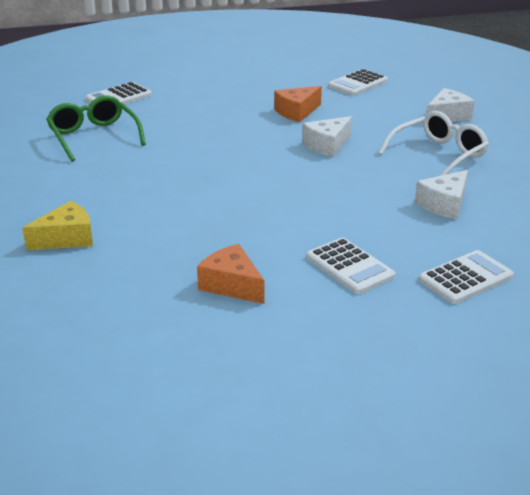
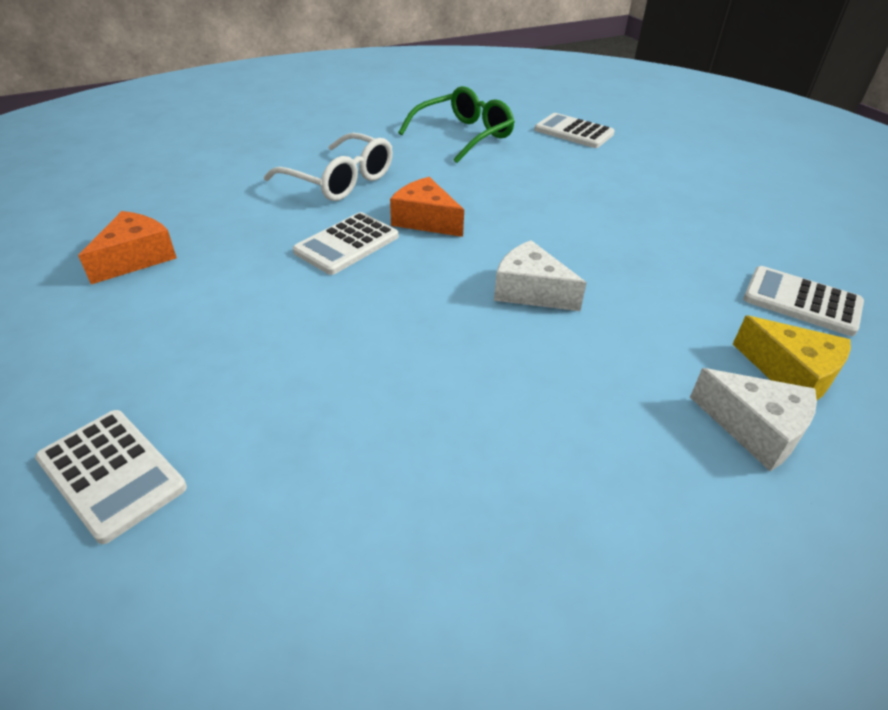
camera: 75 degrees right, 10 degrees up
yellow cheese [22,201,93,250] -> yellow cheese moved to [733,315,851,400]
orange cheese [274,86,322,122] -> orange cheese moved to [390,177,464,237]
white calculator [306,238,396,294] -> white calculator moved to [293,212,399,275]
white glasses [378,111,489,176] -> white glasses moved to [264,133,393,201]
white cheese [415,170,468,220] -> none

